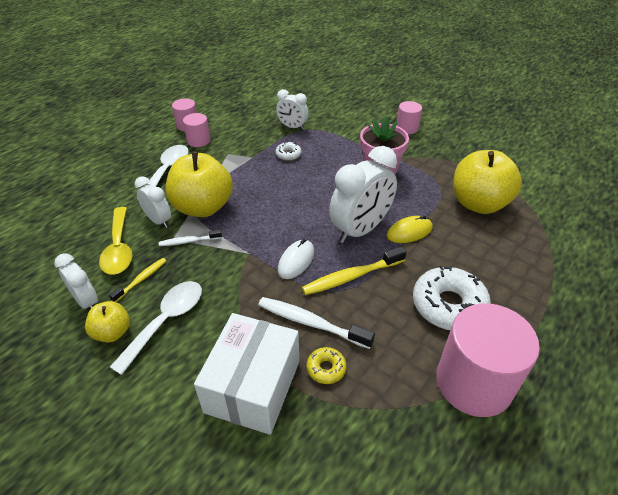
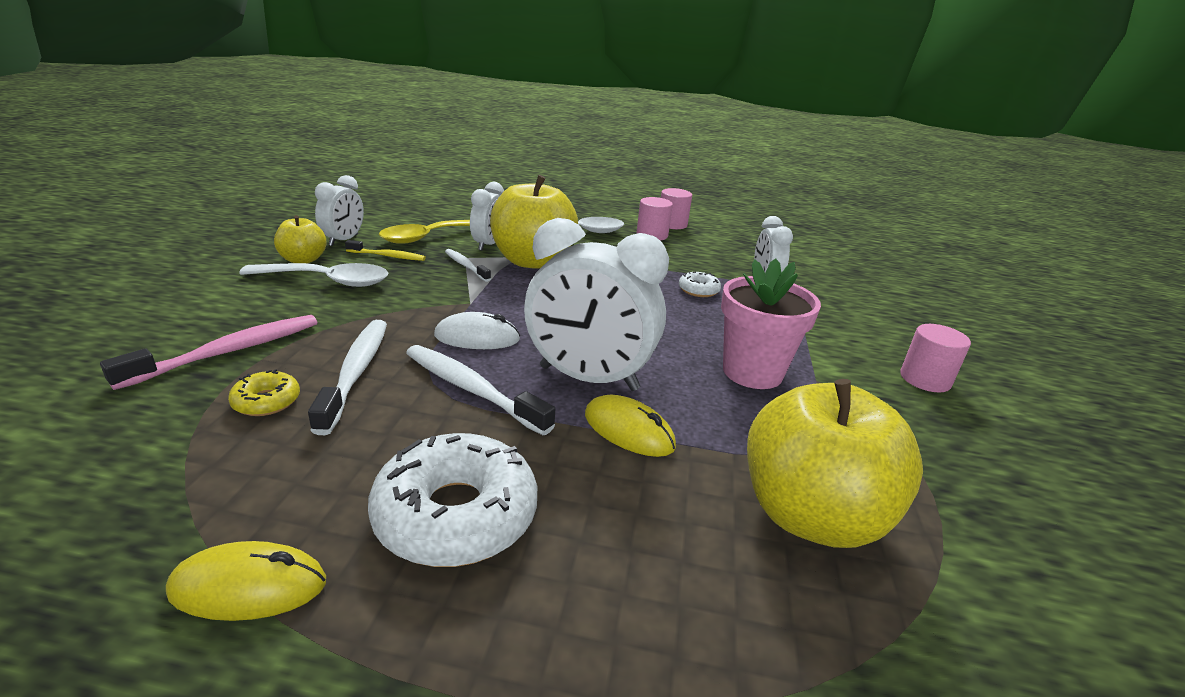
camera: 60 degrees right, 15 degrees down
white box [194,313,299,435] -> pink toothbrush [100,315,317,390]
yellow toothbrush [301,246,406,295] -> white toothbrush [406,345,555,435]
pink cylinder [436,303,540,417] -> yellow mouse [166,541,326,621]

